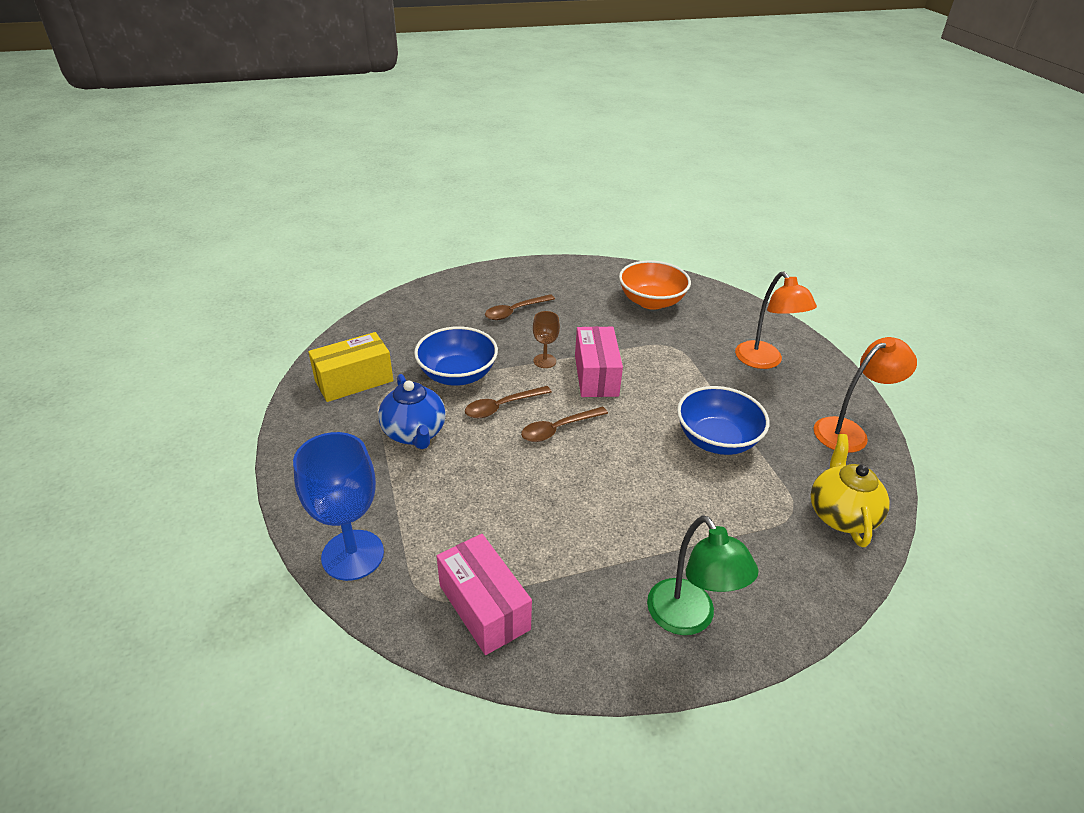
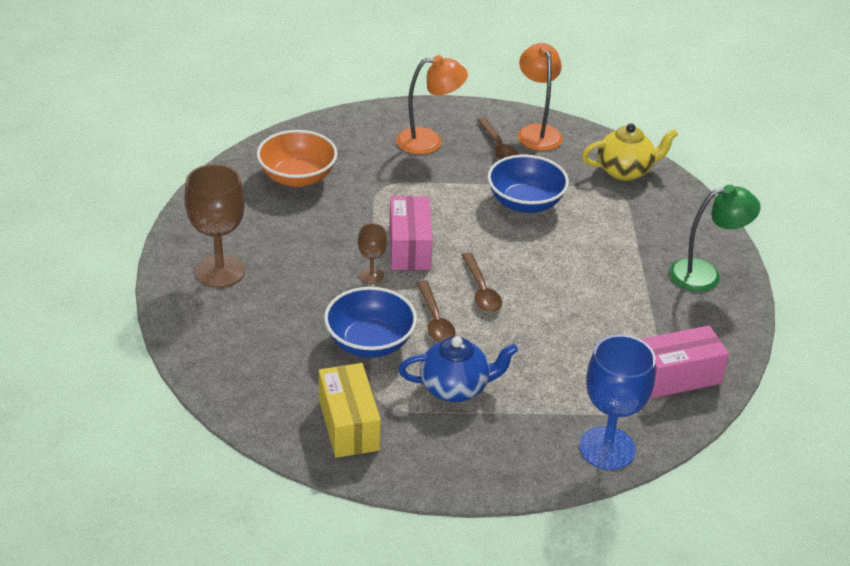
camera: 75 degrees left, 0 degrees up
brown spoon [485,294,555,320] -> brown spoon moved to [477,117,519,160]
pink box [575,326,623,397] -> pink box turned 75 degrees clockwise [390,196,433,270]
yellow teapot [811,434,890,547] -> yellow teapot turned 150 degrees clockwise [582,123,678,181]
none -> brown goblet [184,164,245,288]

